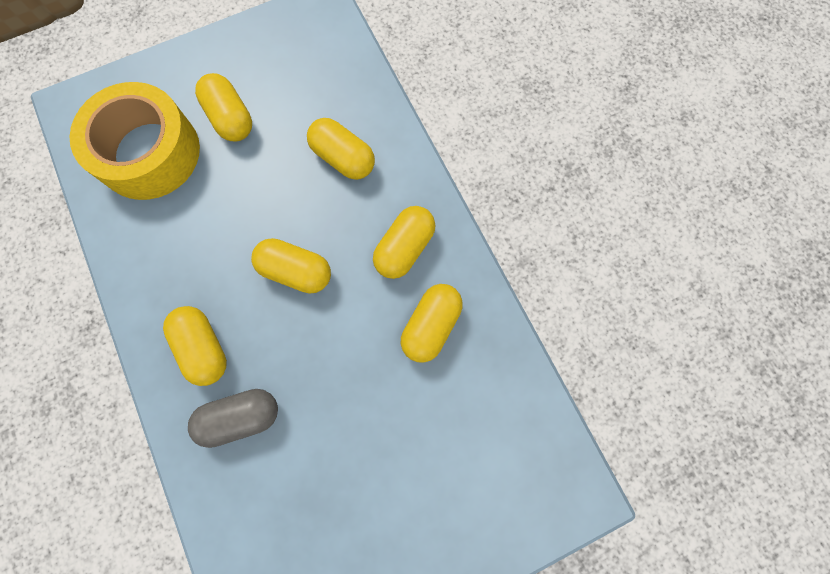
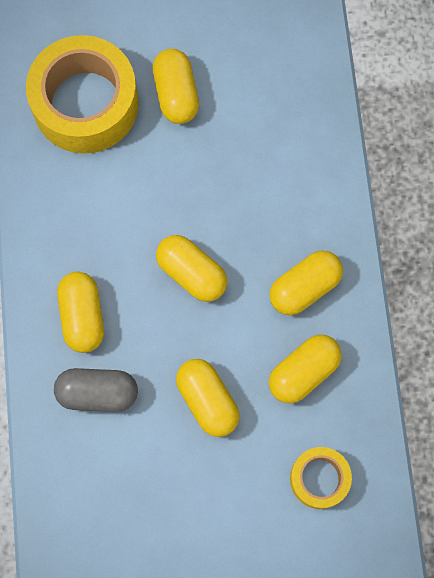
camera: 20 degrees right, 0 degrees up
yellow capsule [307,118,375,180] -> yellow capsule moved to [176,359,240,437]
none -> yellow tape [290,447,352,509]

